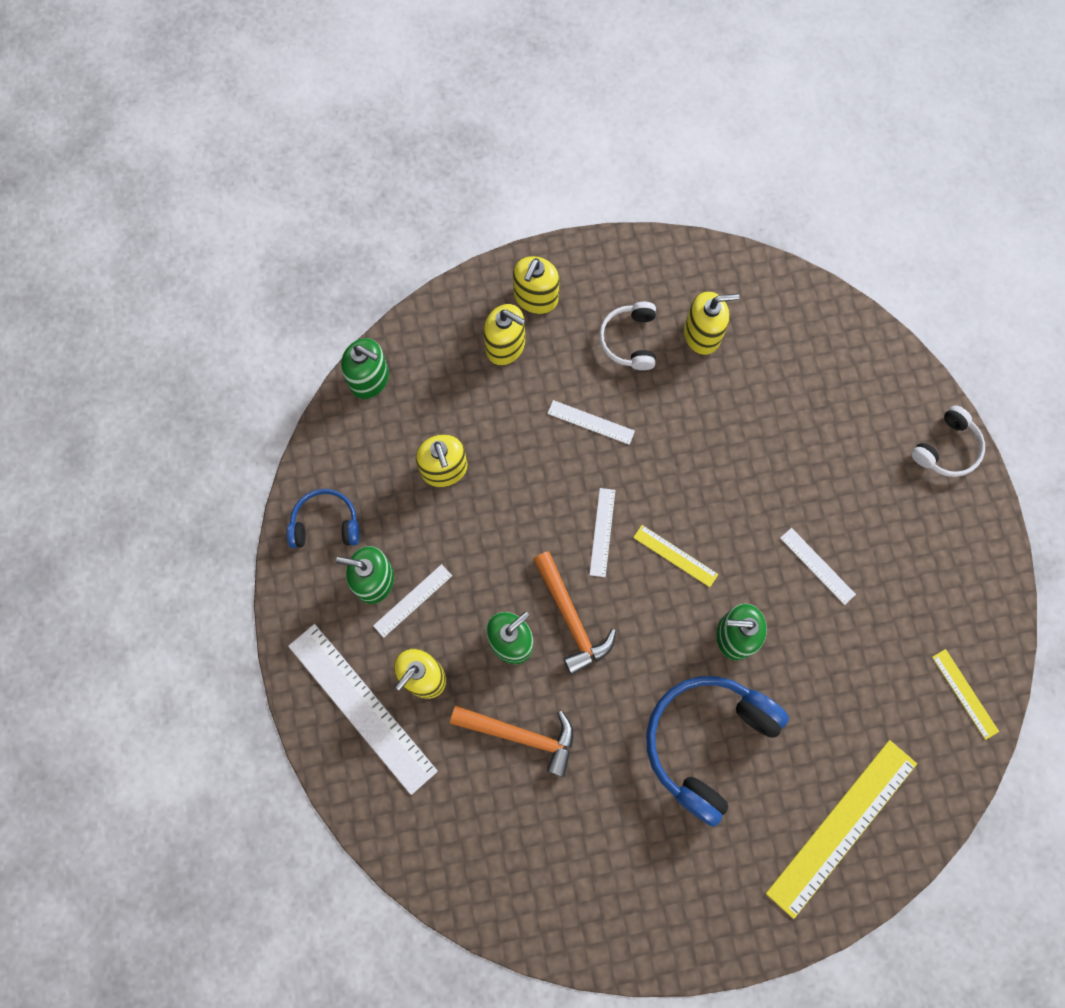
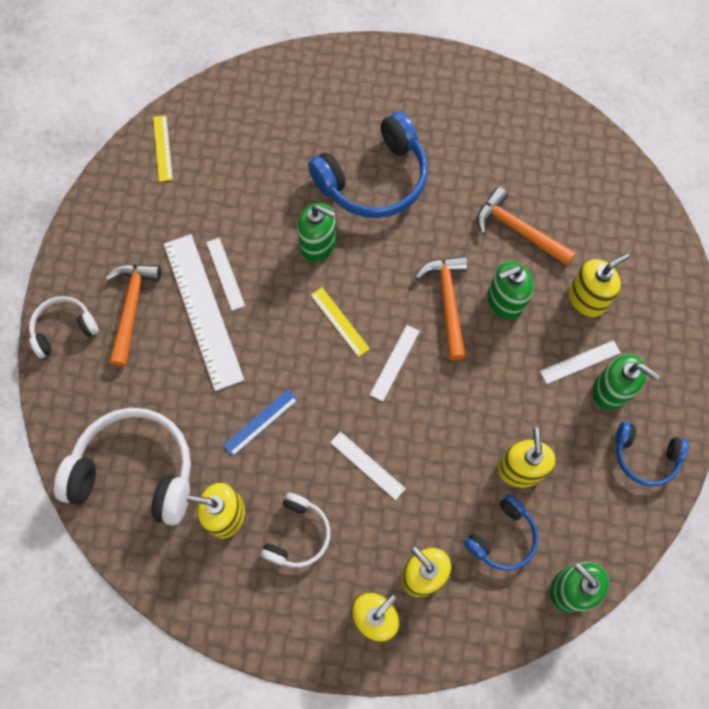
camera: 160 degrees left, 5 degrees down
white ruler [288,624,438,795] -> white ruler moved to [164,234,244,391]
yellow ruler [766,740,917,919] -> none
none -> white headphones [54,408,191,526]
none -> orange hammer [106,264,161,367]
none -> blue ruler [223,389,298,456]
none -> blue headphones [464,495,539,571]

